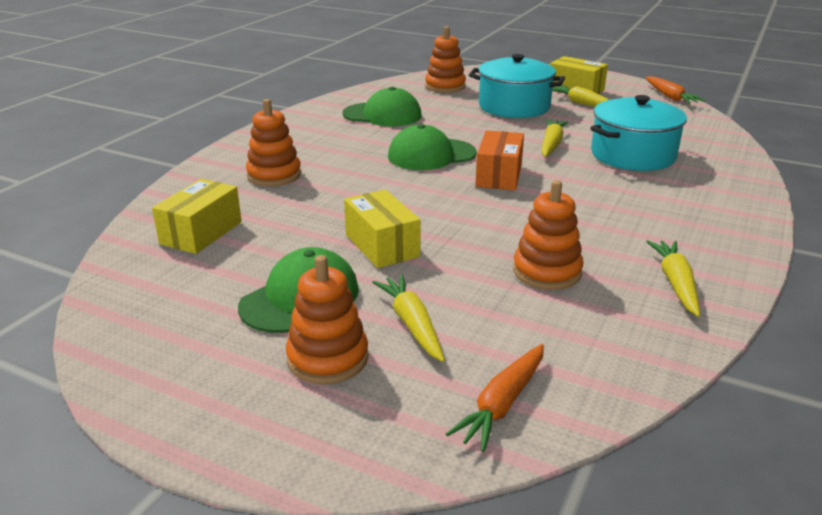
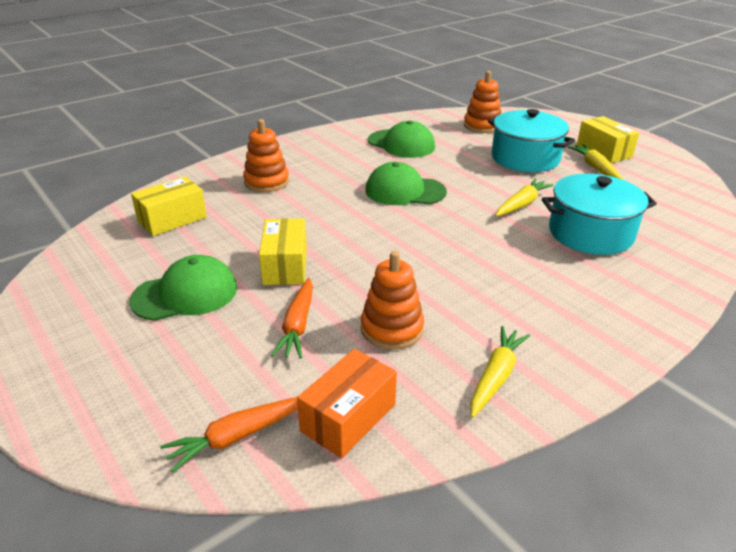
camera: 25 degrees right, 5 degrees up
orange stacking toy [286,255,369,384] -> none
yellow carrot [372,275,445,362] -> none
orange box [475,130,524,190] -> orange box moved to [297,349,397,458]
orange carrot [645,76,705,104] -> orange carrot moved to [271,278,313,359]

